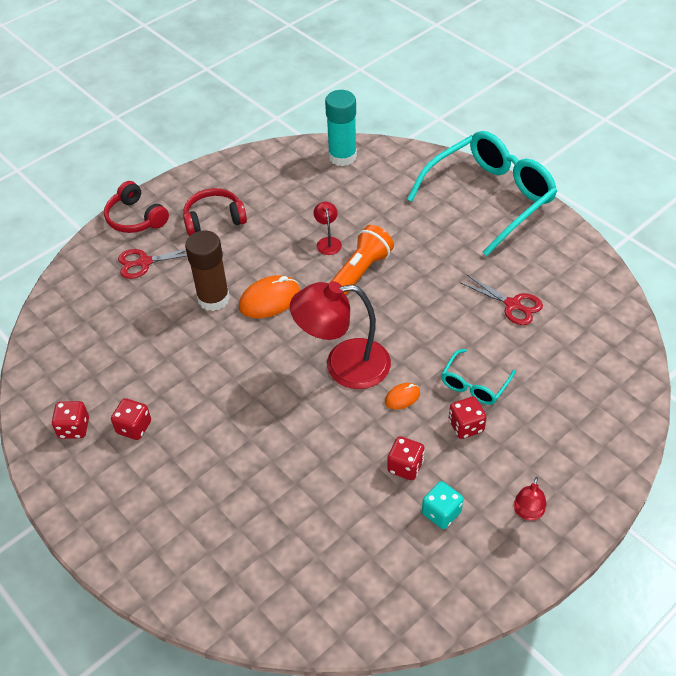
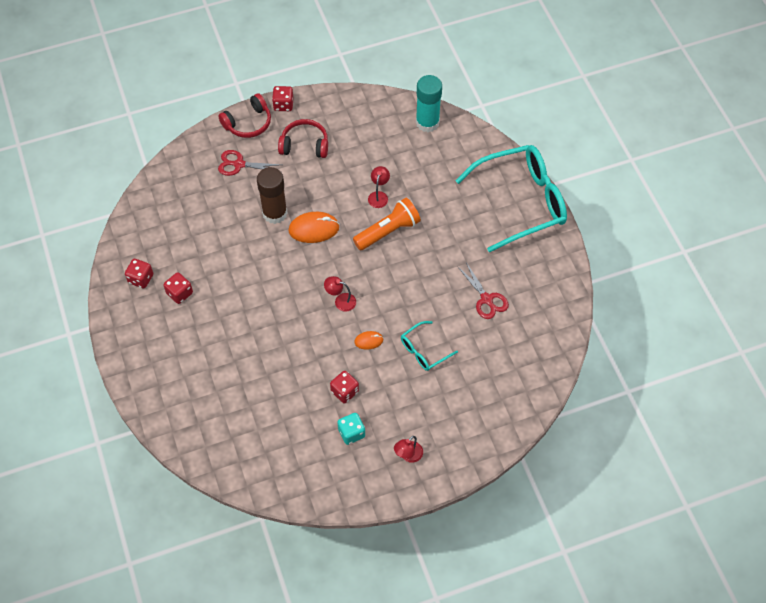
camera: 20 degrees right, 10 degrees up
red headphones [104,181,169,233] -> red headphones turned 105 degrees counterclockwise [218,93,271,138]
red lamp [290,281,391,389] -> red lamp [324,276,356,312], size x0.44
red dice [449,396,487,439] -> red dice moved to [272,86,294,111]

